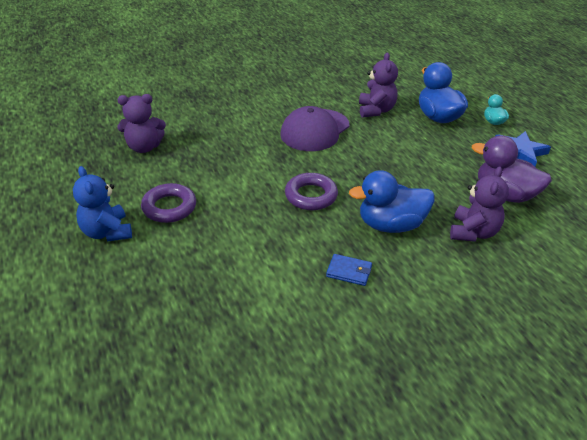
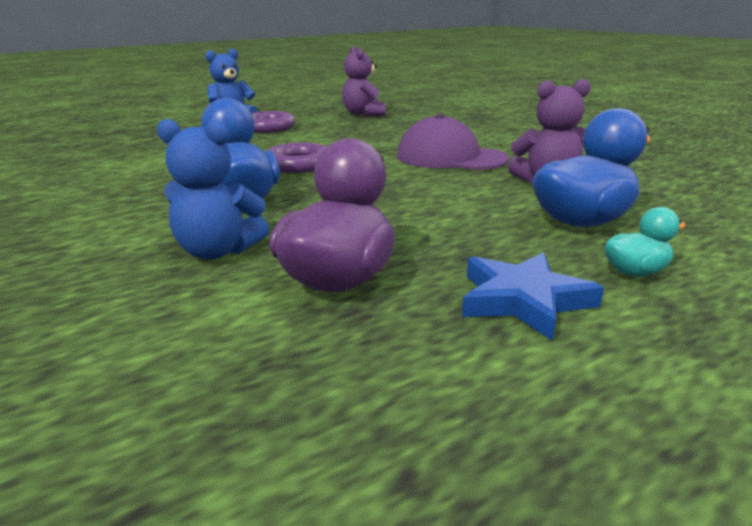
camera: 80 degrees right, 15 degrees down
blue wallet [326,254,372,286] -> none
purple teddy bear [450,166,509,242] -> blue teddy bear [157,119,269,260]

